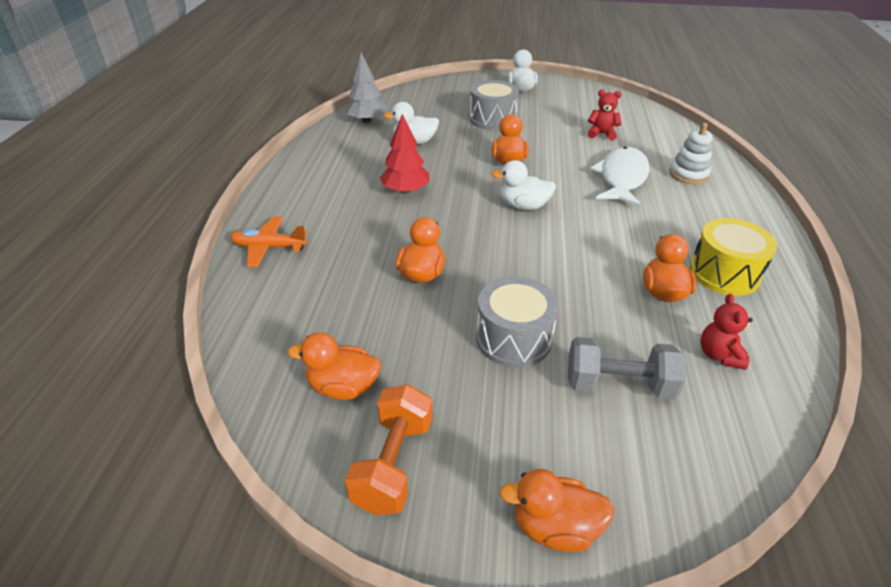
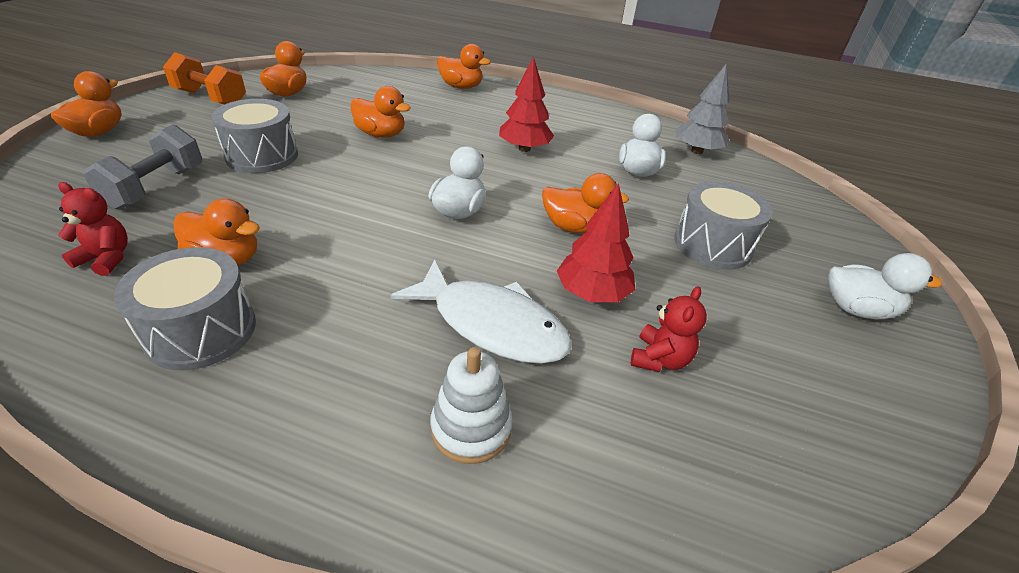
camera: 100 degrees right, 0 degrees up
orange plane [230,217,308,267] -> orange duck [437,44,491,89]
yellow drum [690,218,777,296] -> grey drum [114,247,256,370]
none -> red tree [557,183,635,302]

